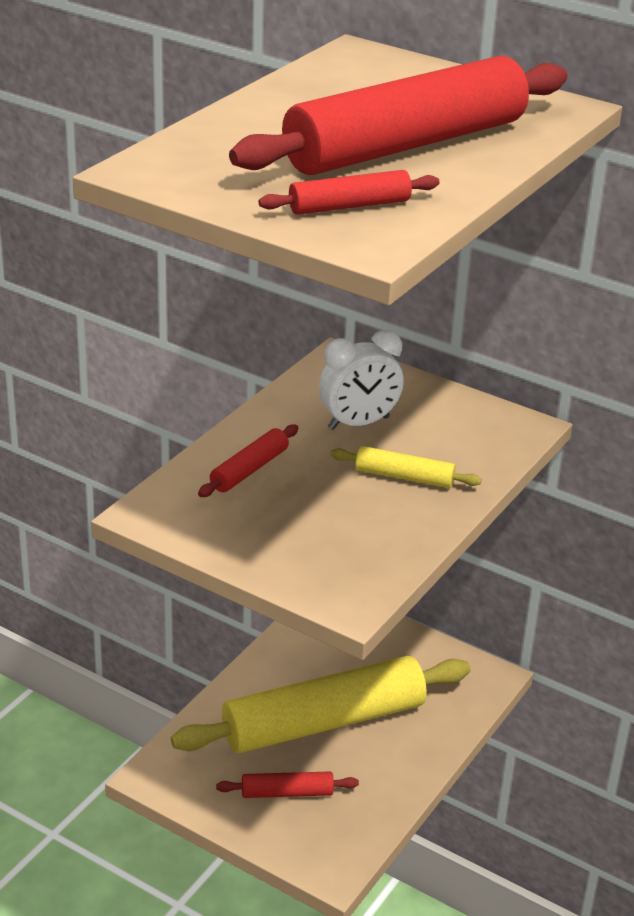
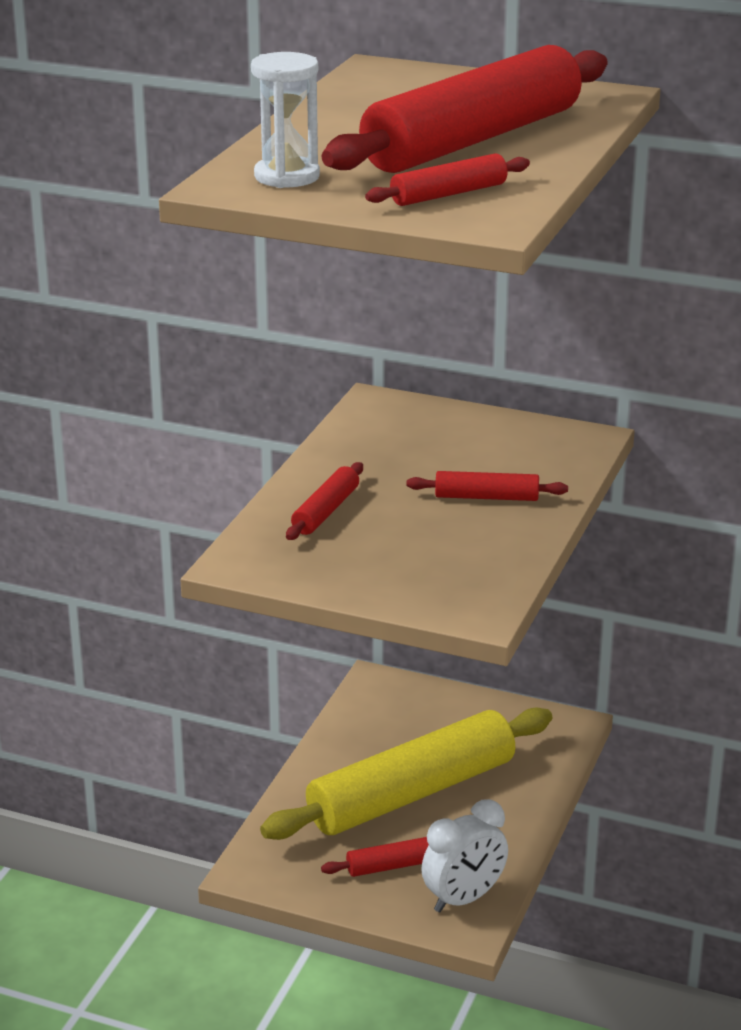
camera: 10 degrees left, 5 degrees down
white clock [319,330,404,430] -> white clock moved to [421,799,508,912]
yellow rolling pin [331,446,482,488] -> red rolling pin [407,471,568,501]
none -> white hourglass [251,52,320,188]

